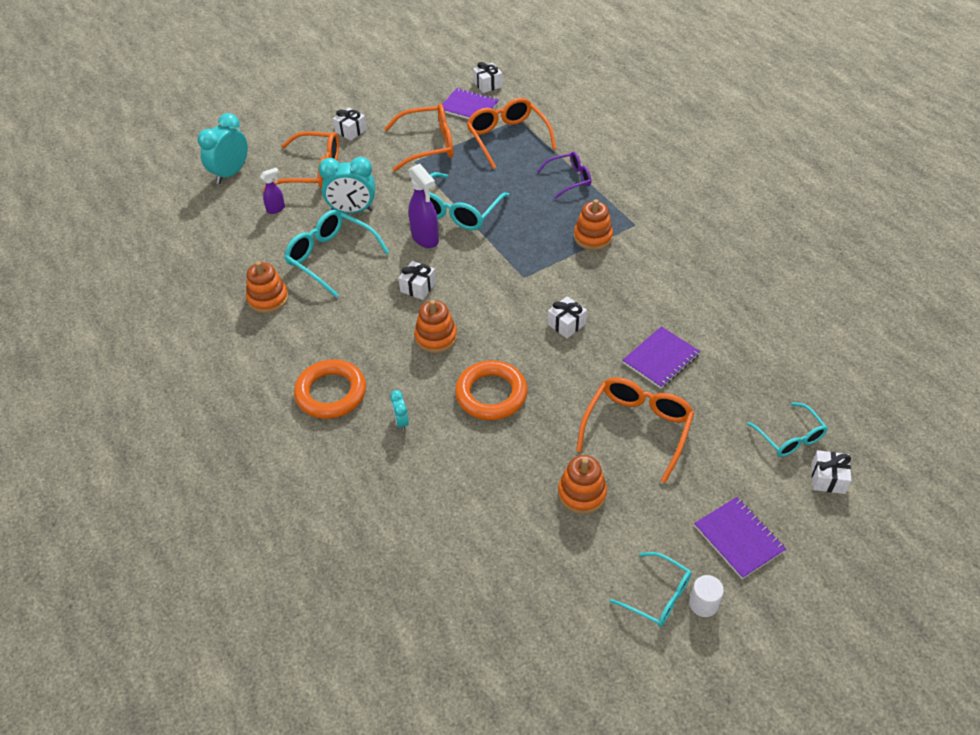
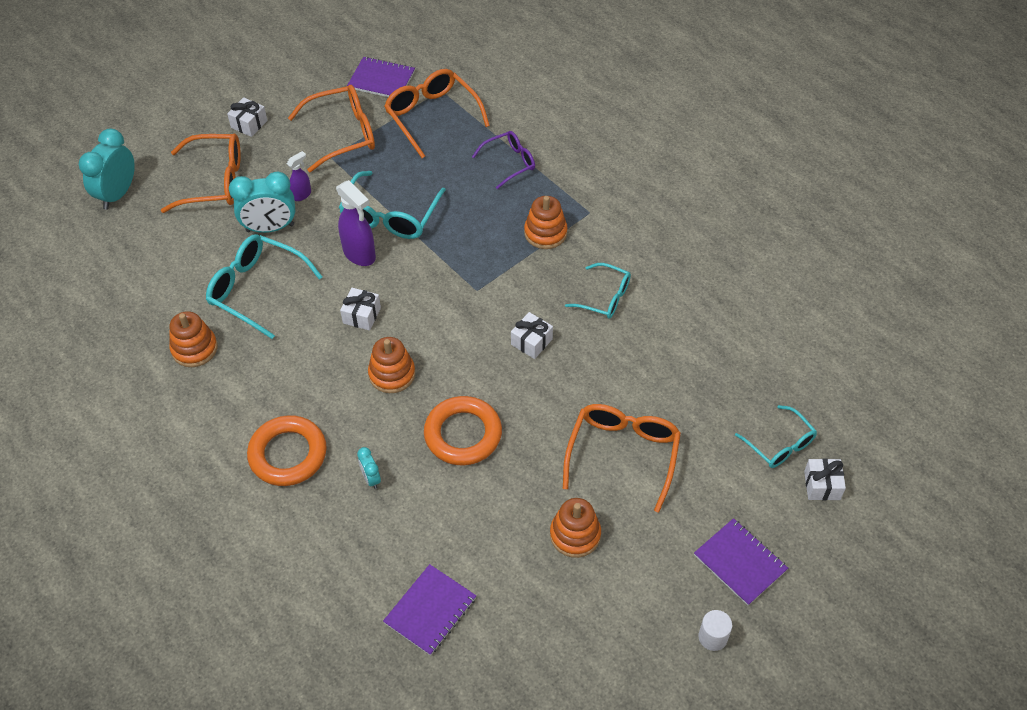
camera: 10 degrees left, 5 degrees up
purple spray bottle [260,168,285,214] -> purple spray bottle moved to [287,151,311,201]
white gift [473,62,503,93] -> none
turquoise glasses [610,552,691,627] -> turquoise glasses moved to [565,263,631,319]
purple notebook [622,326,700,389] -> purple notebook moved to [383,564,476,656]

